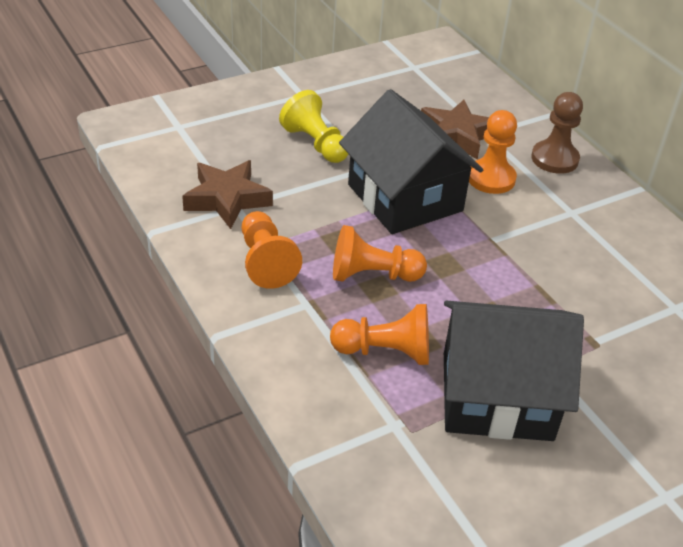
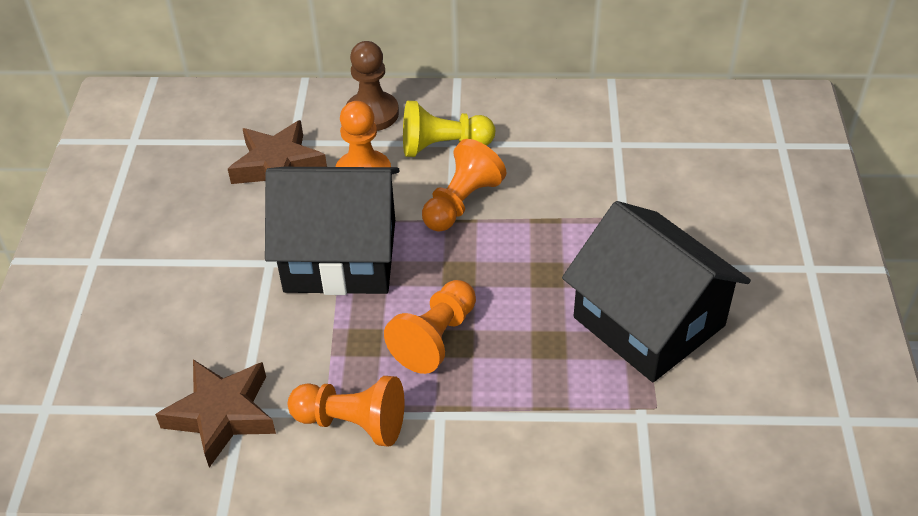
camera: 55 degrees left, 5 degrees up
yellow pawn [279,90,348,163] -> yellow pawn moved to [403,101,495,157]
orange pawn [330,304,429,365] -> orange pawn moved to [422,139,506,232]
black house [444,301,584,441] -> black house turned 75 degrees counterclockwise [562,201,751,382]

